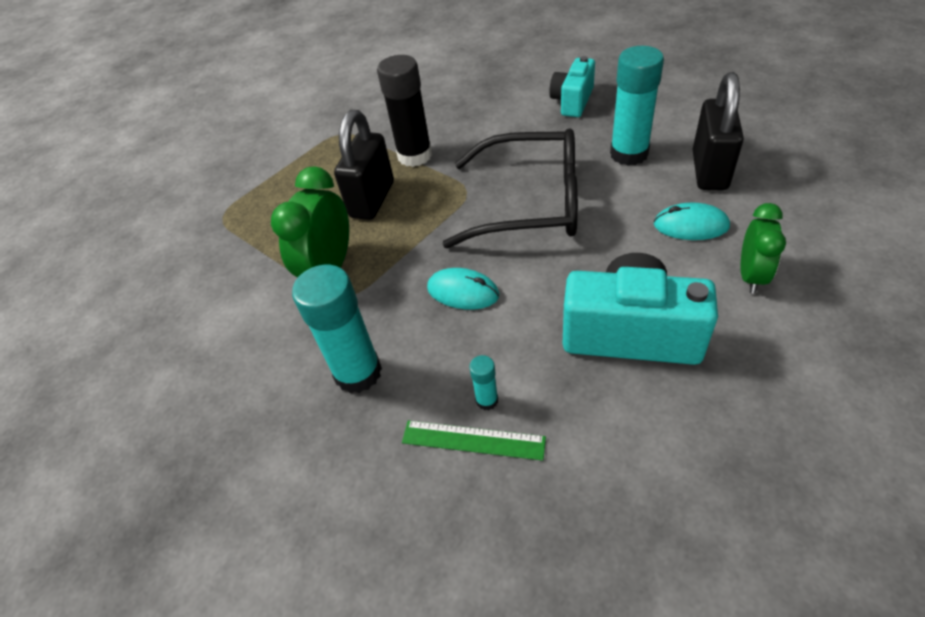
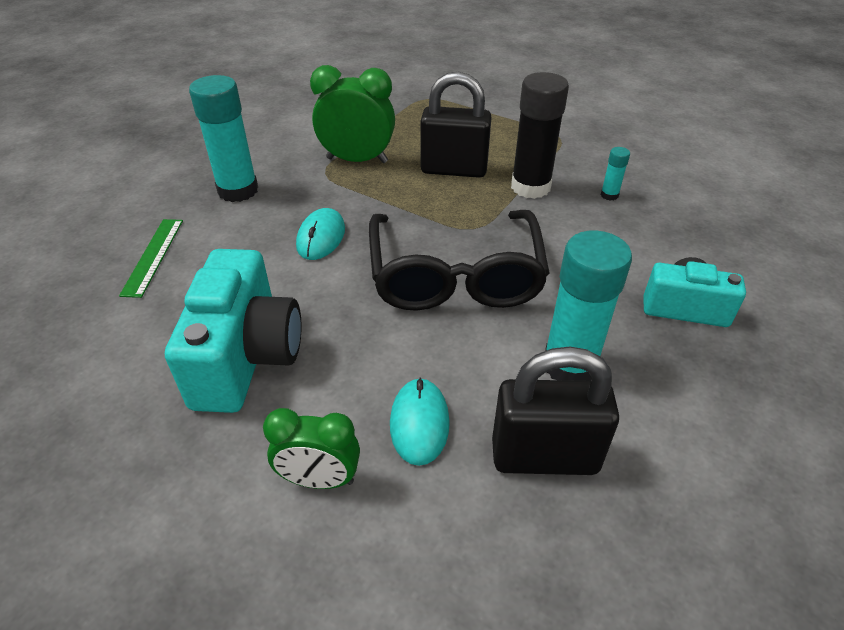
camera: 75 degrees right, 5 degrees down
turquoise glue stick [469,355,498,410] -> turquoise glue stick moved to [601,147,630,201]

